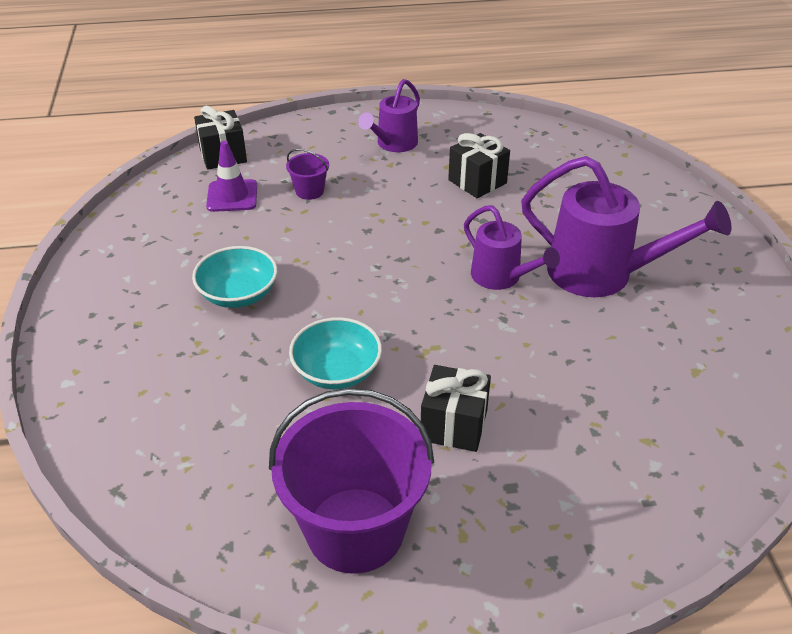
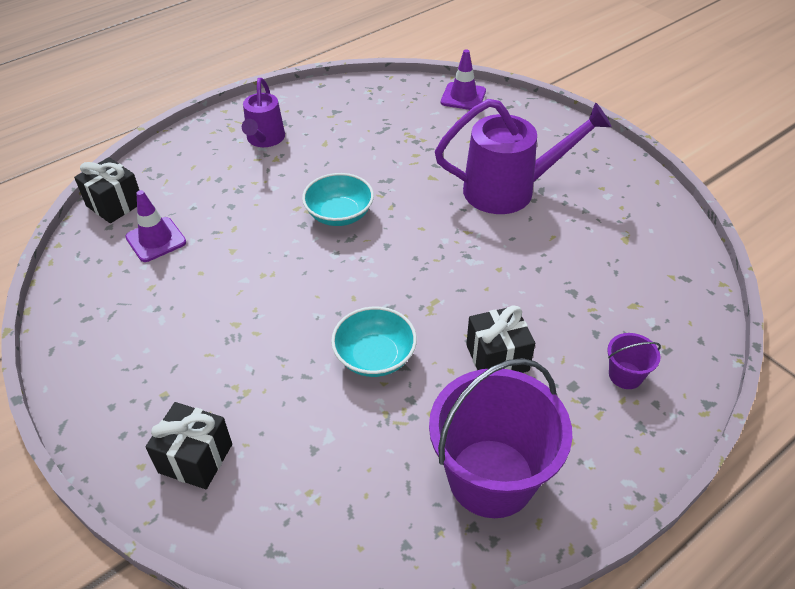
camera: 30 degrees left, 5 degrees up
turquoise bowl [192,246,277,308] -> turquoise bowl moved to [302,173,374,226]
purple bucket [286,149,329,200] -> purple bucket moved to [607,333,661,389]
black gift [448,133,510,198] -> black gift moved to [145,402,232,489]
purple watering can [464,205,560,290] -> none
none -> purple traffic cone [441,49,486,110]

